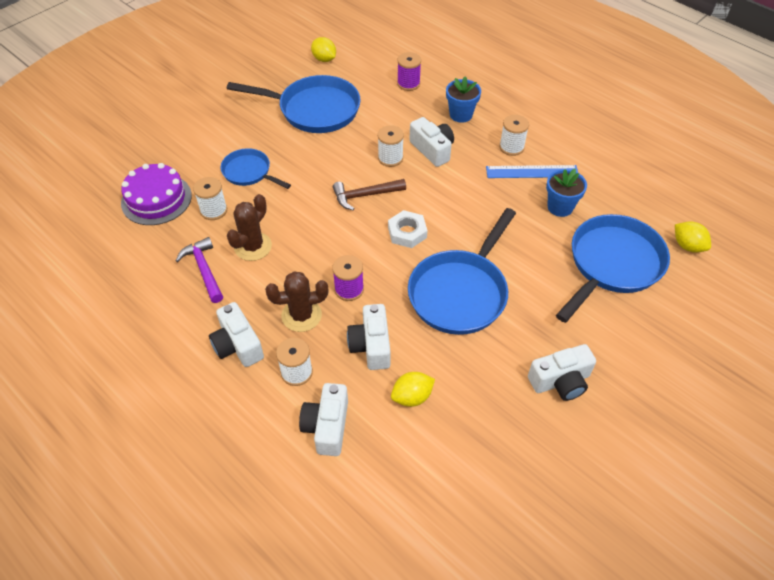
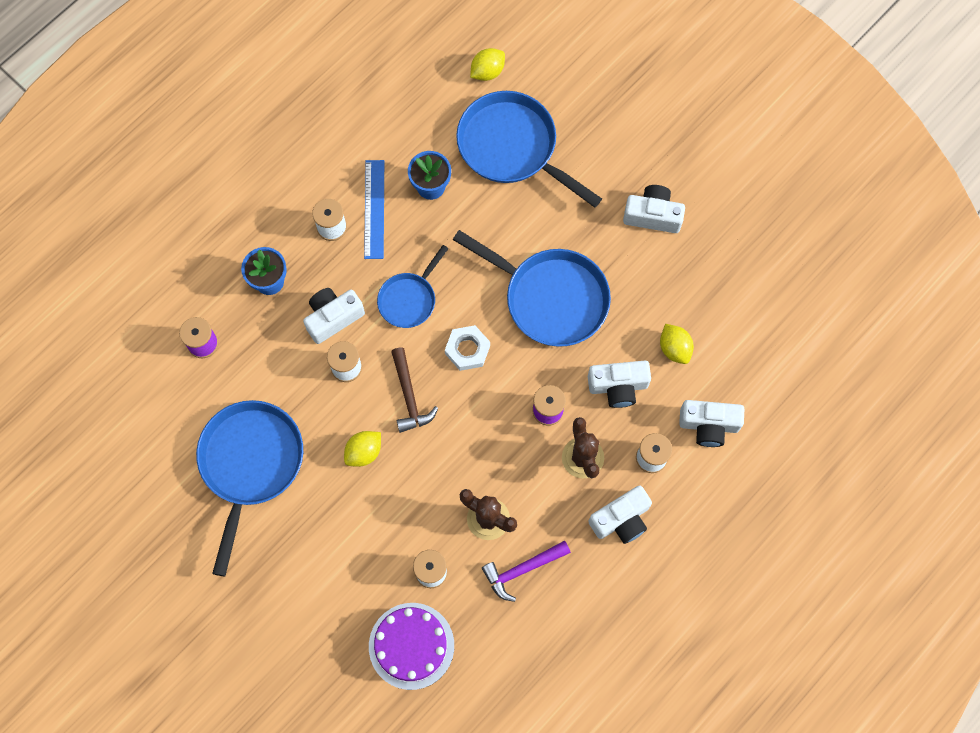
camera: 90 degrees left, 20 degrees up
blue pan [221,148,291,189] -> blue pan moved to [377,245,449,328]
yellow lemon [311,37,336,62] -> yellow lemon moved to [344,431,381,467]
white camera [528,344,596,401] -> white camera turned 60 degrees counterclockwise [623,185,685,233]

